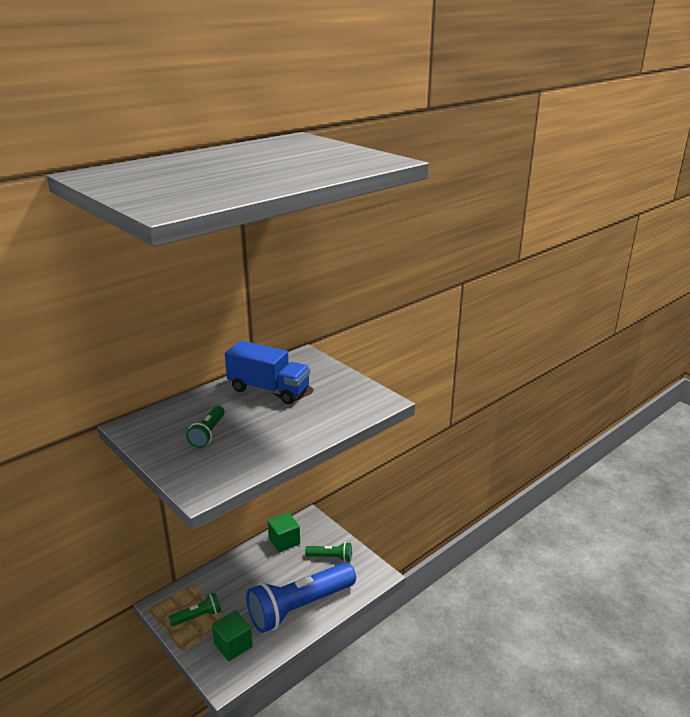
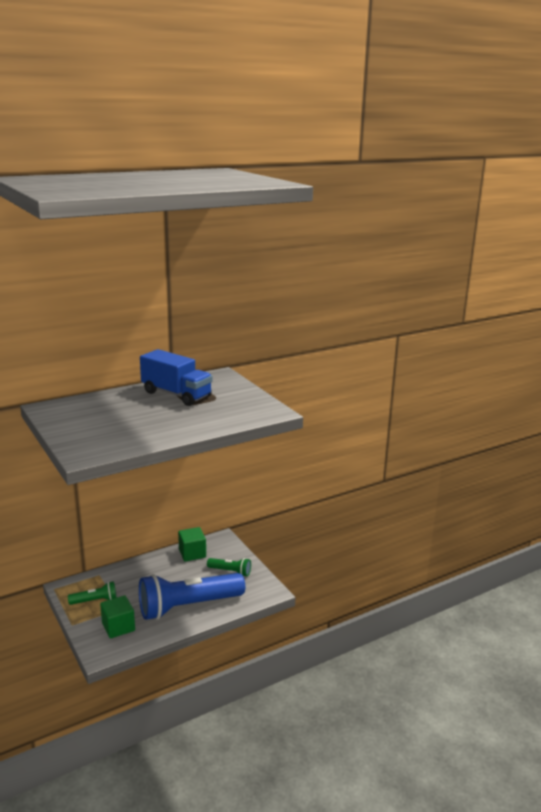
camera: 10 degrees right, 5 degrees down
green flashlight [186,406,225,448] -> none

